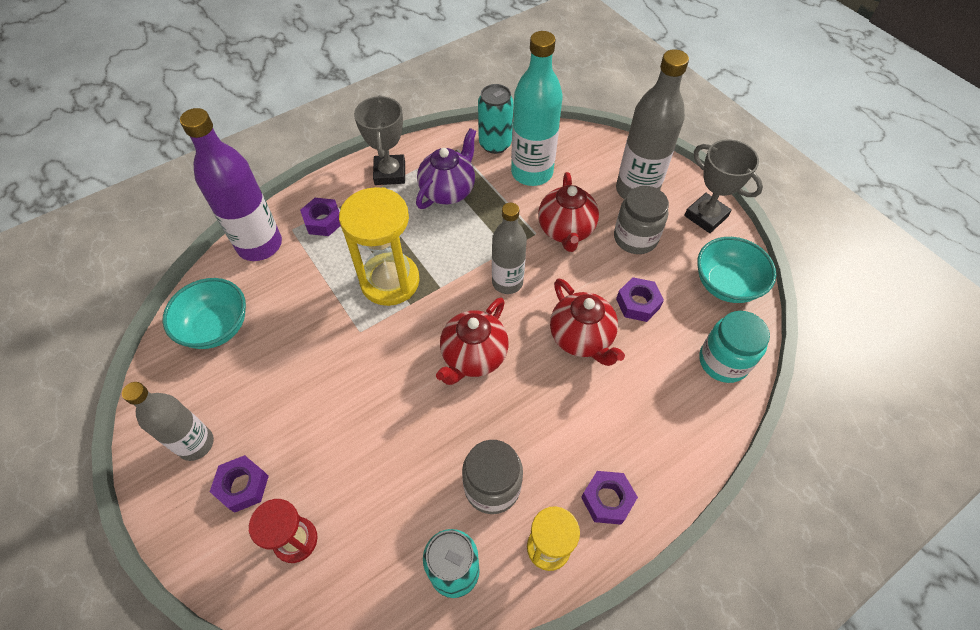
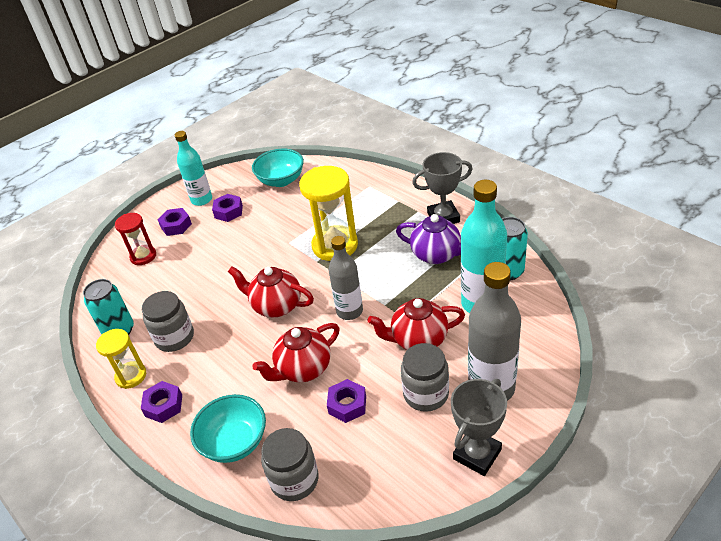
camera: 85 degrees right, 15 degrees down
grey bottle [122,382,214,461] -> turquoise bottle [175,131,212,206]
purple bottle [180,108,282,261] -> none
purple nut [300,198,341,236] -> purple nut moved to [212,194,243,222]
turquoise bowl [697,237,776,303] -> turquoise bowl moved to [190,394,266,463]
turquoise jar [699,311,770,383] -> grey jar [261,428,319,501]

